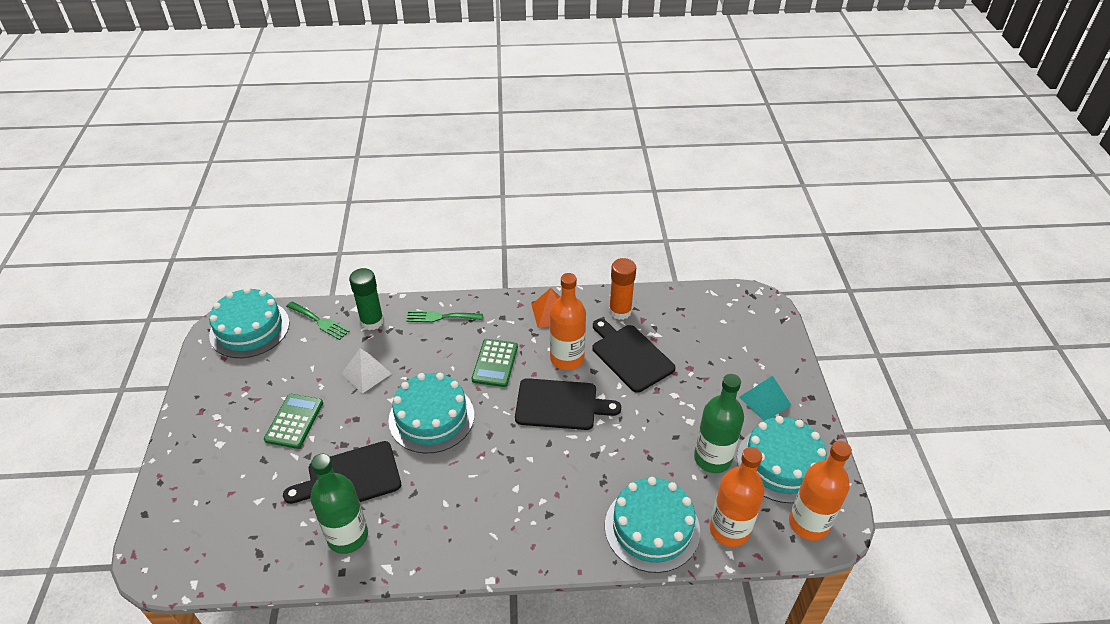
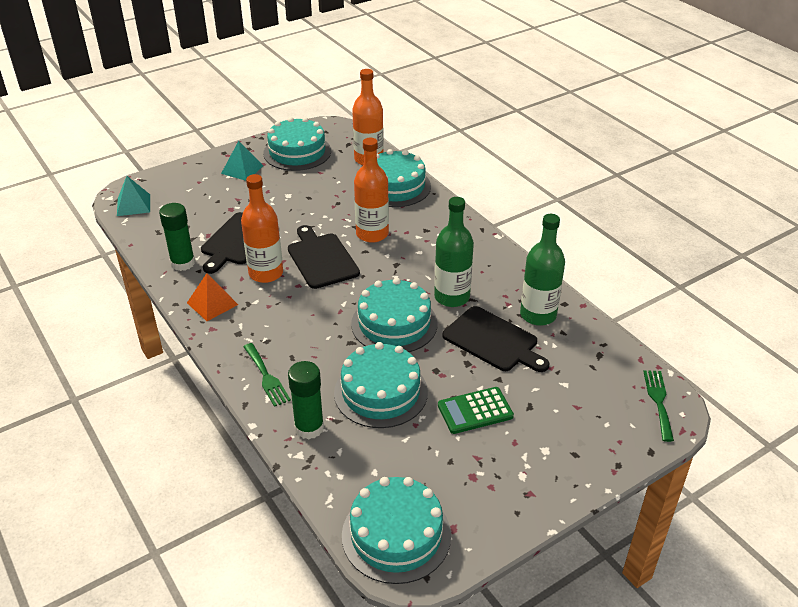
camera: 120 degrees left, 5 degrees down
green fork [286,302,350,340] -> green fork moved to [643,370,674,442]
white pyramid [341,348,391,394] -> turquoise cake [334,342,428,428]
green calculator [472,339,518,387] -> none
orange glue stick [609,258,636,320] -> green glue stick [159,203,195,271]
green bottle [694,374,744,473] -> green bottle moved to [434,197,474,307]
orange bottle [789,441,852,541] -> orange bottle moved to [354,138,389,243]
none -> turquoise pyramid [117,176,150,216]

